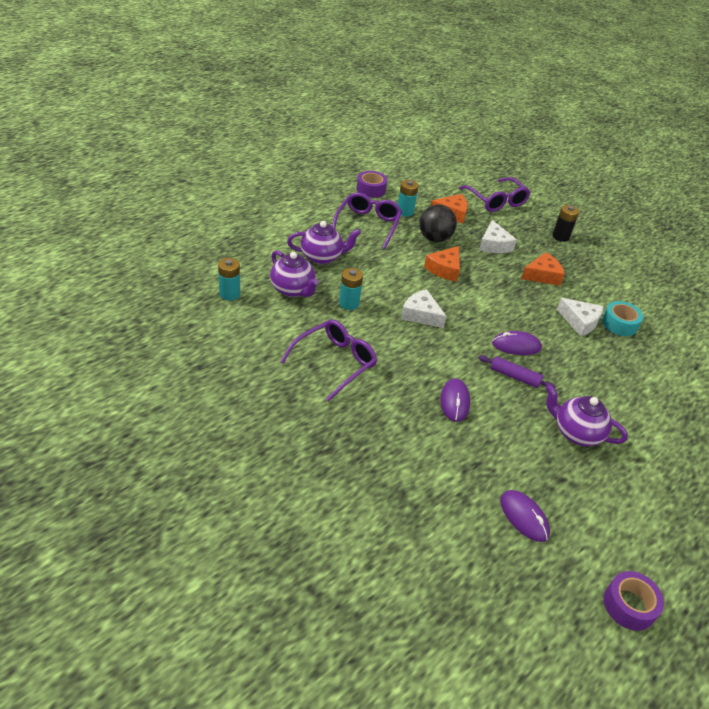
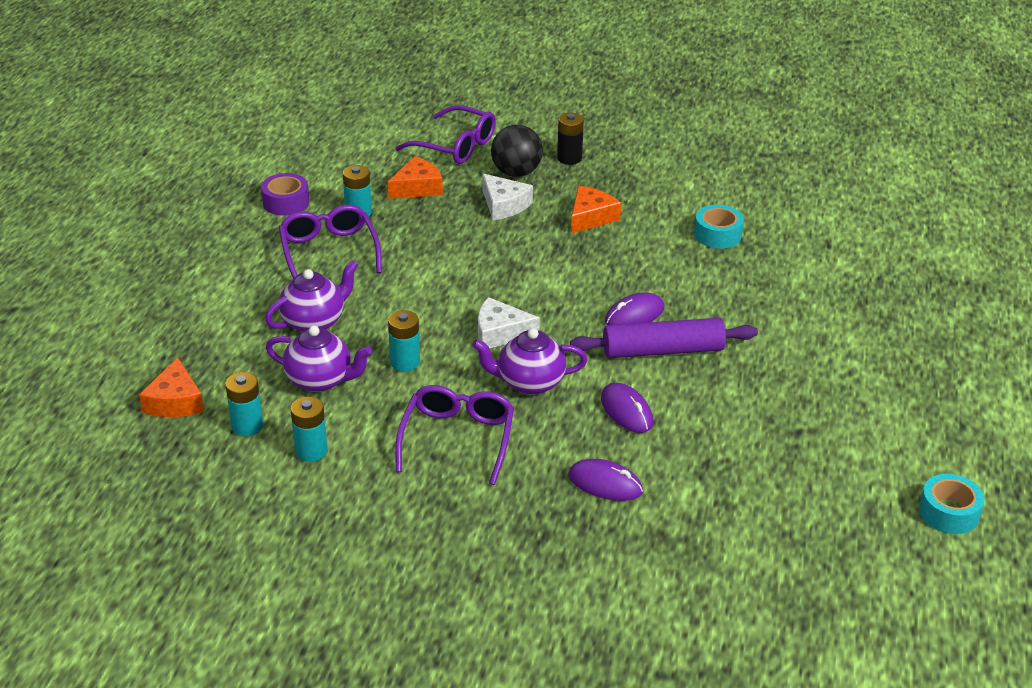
camera: 30 degrees left, 5 degrees down
black ball [419,204,457,242] -> black ball moved to [491,125,543,177]
orange cheese [424,246,460,281] -> orange cheese moved to [139,357,204,417]
purple rolling pin [479,355,556,388] -> purple rolling pin [570,318,758,358], size x1.76
purple mouse [500,490,550,542] -> purple mouse moved to [568,459,643,501]
purple teapot [546,384,628,446] -> purple teapot moved to [472,328,587,395]
white cheese [557,298,603,336] -> none
purple tape [604,571,664,631] -> turquoise tape [919,474,984,534]
none -> turquoise battery [290,397,327,462]

